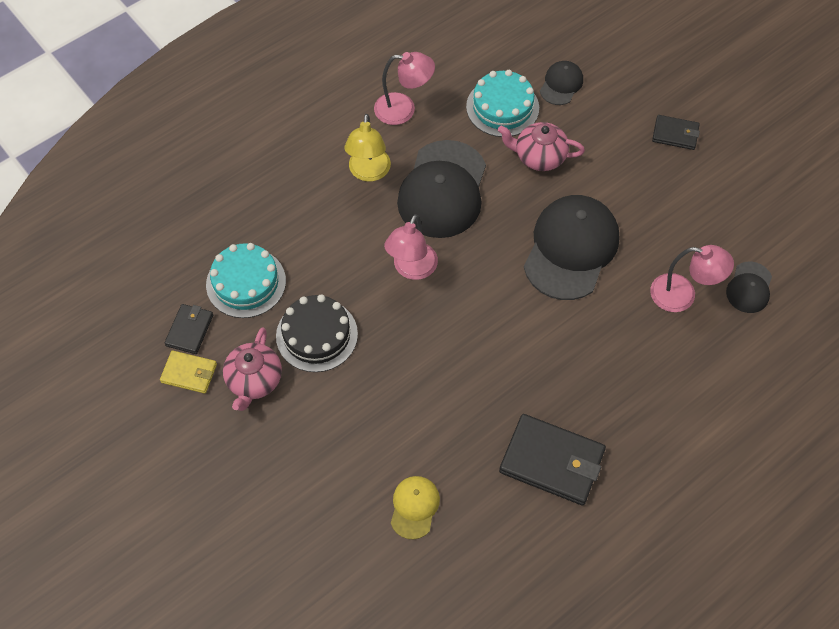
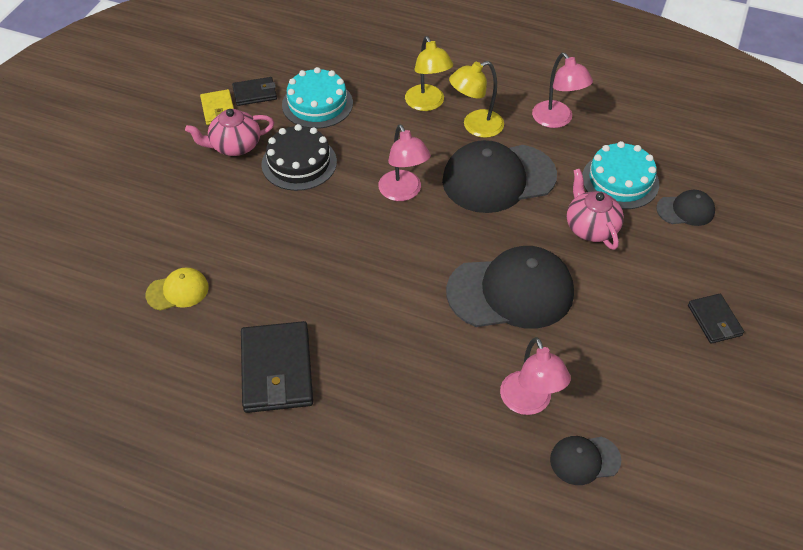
camera: 60 degrees right, 10 degrees down
pink lamp [384,214,438,280] -> pink lamp turned 105 degrees counterclockwise [378,124,431,201]
none -> yellow lamp [405,36,453,111]

